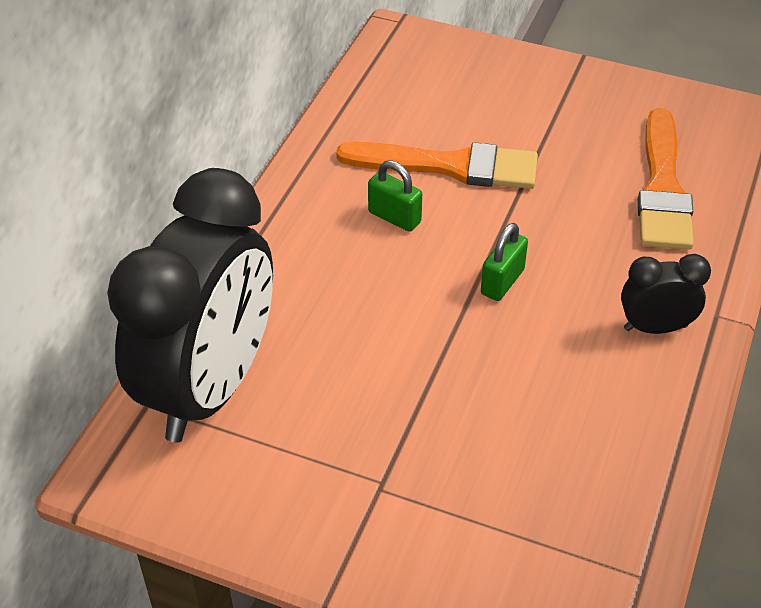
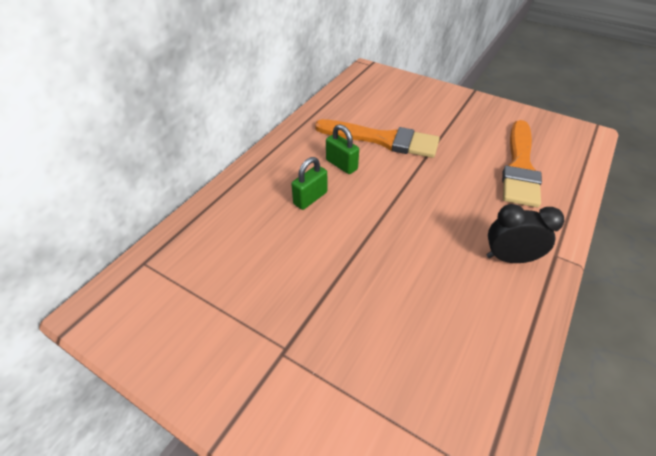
camera: 10 degrees right, 0 degrees up
black clock [107,168,273,442] -> none
green padlock [481,223,528,301] -> green padlock moved to [291,157,327,210]

